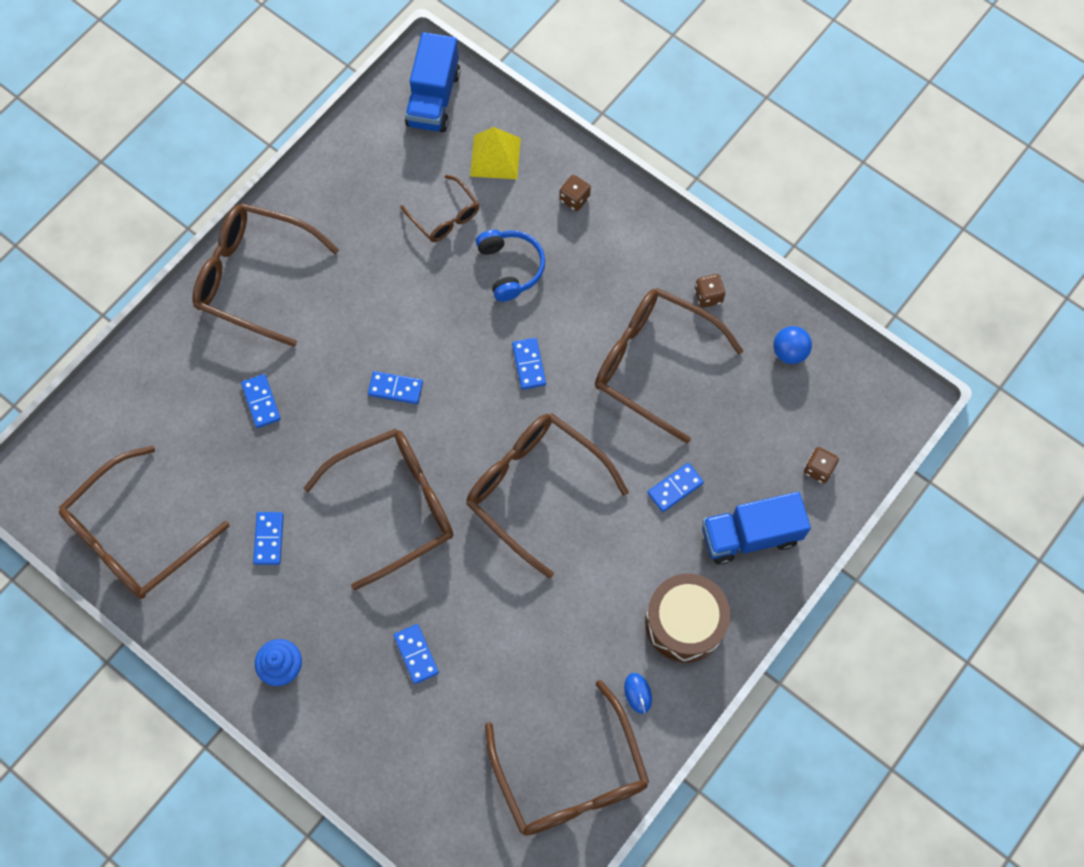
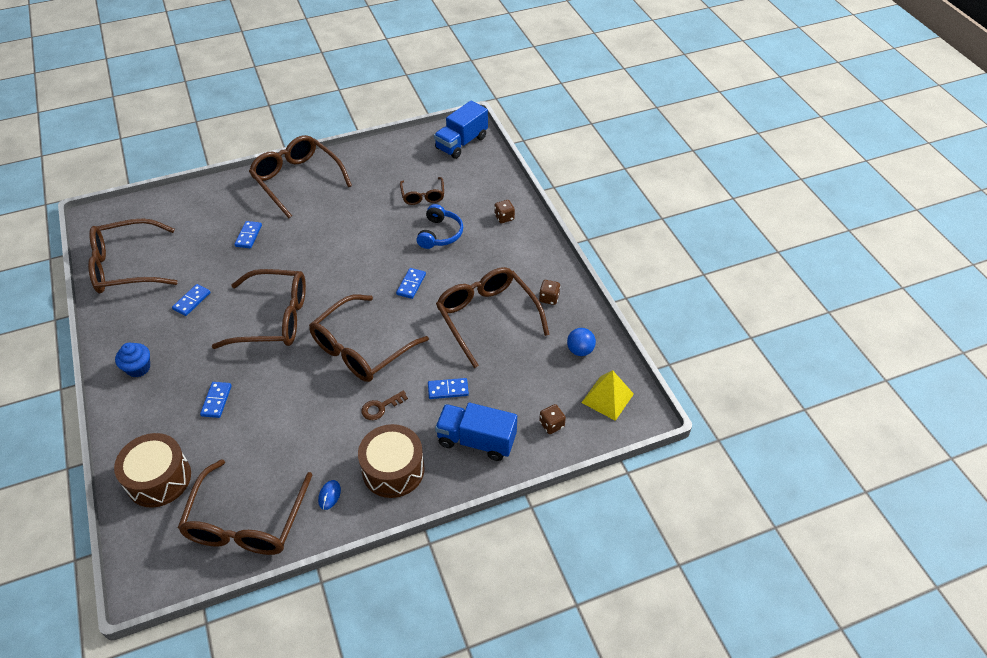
camera: 30 degrees right, 20 degrees down
blue domino [368,371,423,404] -> none
brown glasses [466,413,629,578] -> brown glasses turned 120 degrees counterclockwise [309,295,429,382]
yellow pyramid [470,127,521,179] -> yellow pyramid moved to [581,370,634,421]
none -> brown drum [114,433,191,508]
none -> brown key [361,391,408,420]

